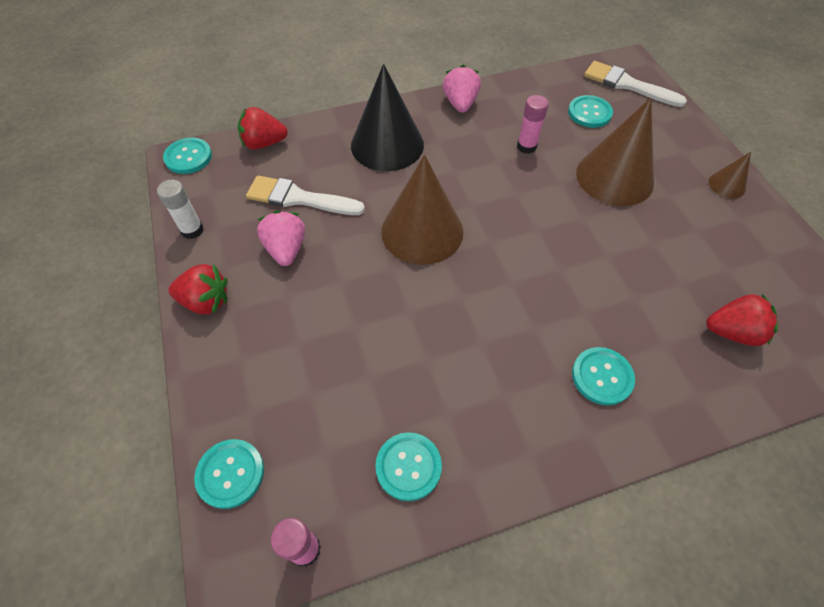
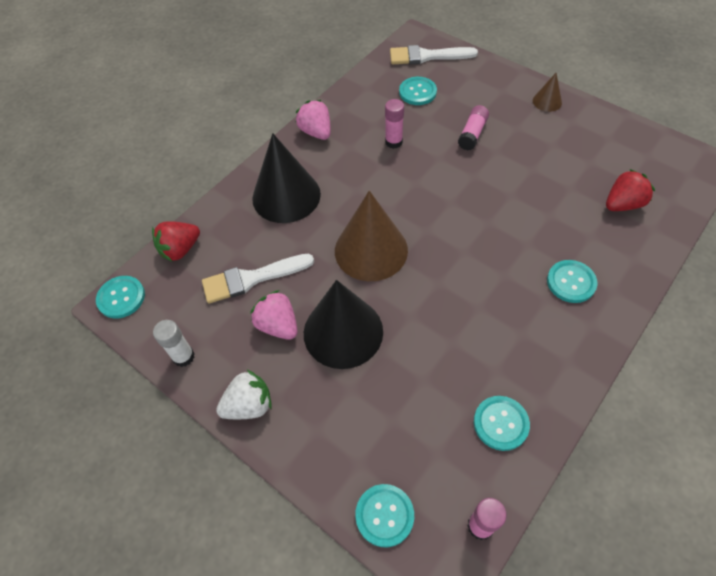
camera: 30 degrees left, 0 degrees up
red strawberry [168,264,227,314] -> white strawberry [216,370,272,419]
brown cone [576,98,654,206] -> pink glue stick [458,105,489,150]
none -> black cone [304,280,383,369]

